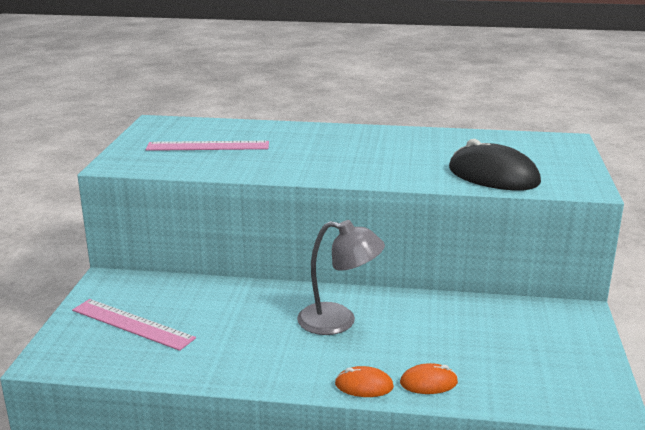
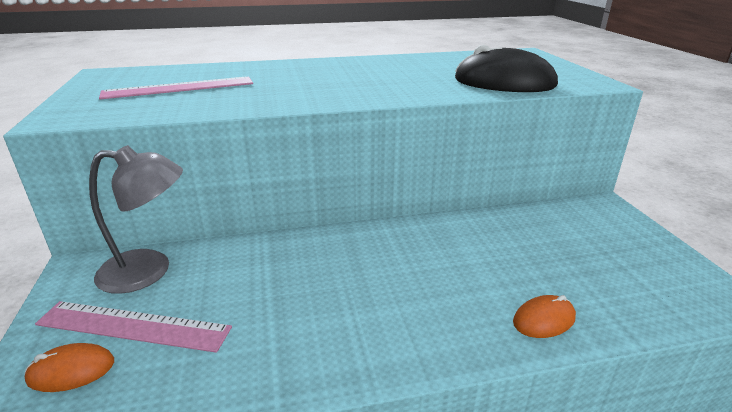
camera: 20 degrees left, 5 degrees up
grey lamp [297,220,385,335] -> grey lamp moved to [89,145,183,294]
orange mouse [335,366,394,397] -> orange mouse moved to [25,343,114,392]

